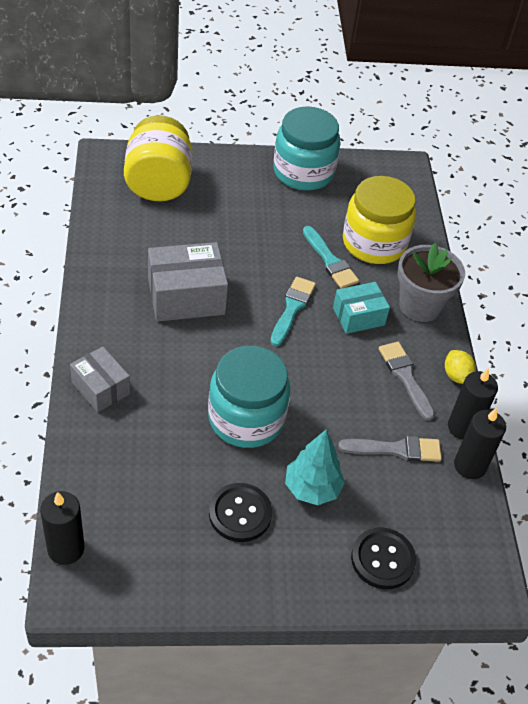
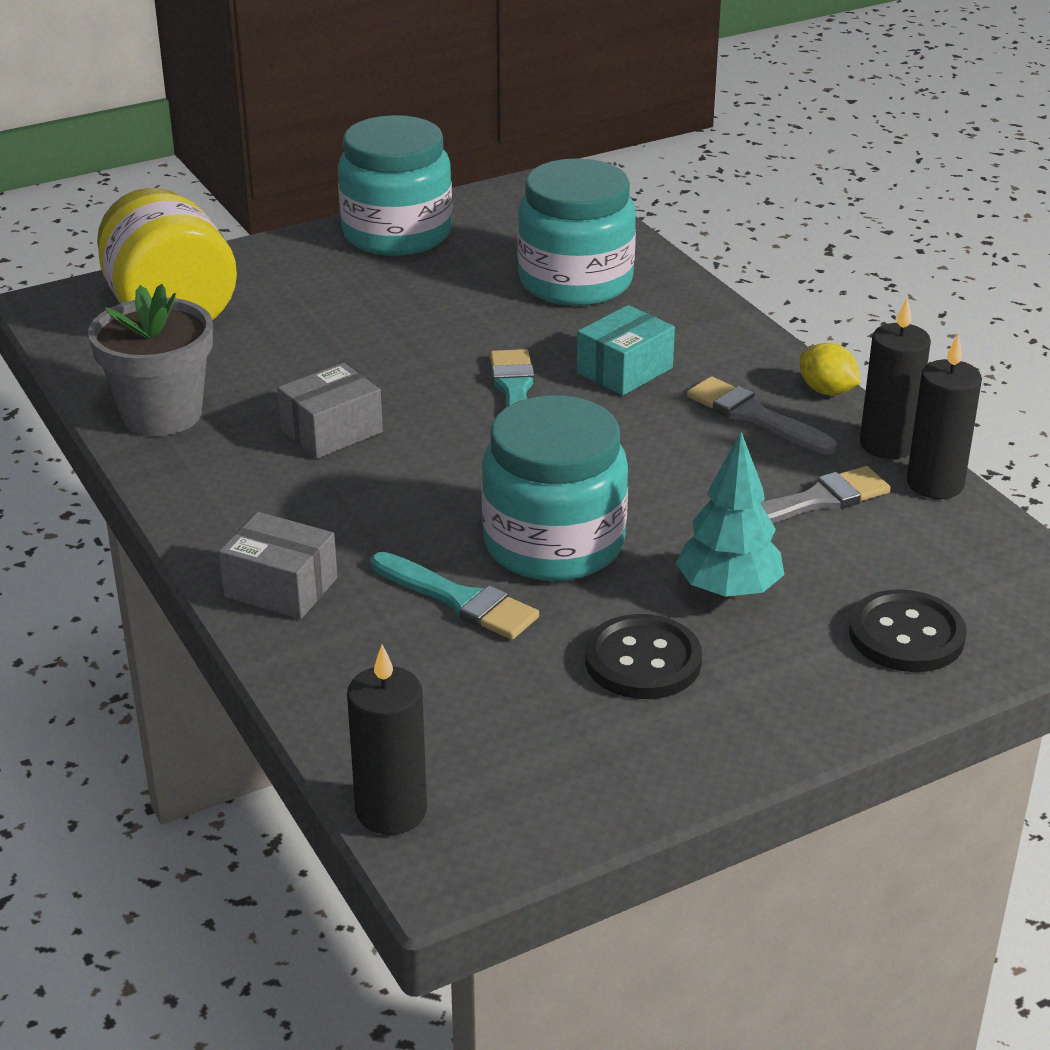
camera: 20 degrees left, 15 degrees down
grey box [148,242,228,322] -> grey box [278,363,383,458], size x0.62
turquoise brush [303,226,359,289] -> turquoise brush moved to [371,552,539,640]
yellow jar [343,176,416,264] -> turquoise jar [517,158,636,306]
grey flower pot [397,243,465,322] -> grey flower pot moved to [88,284,213,436]

